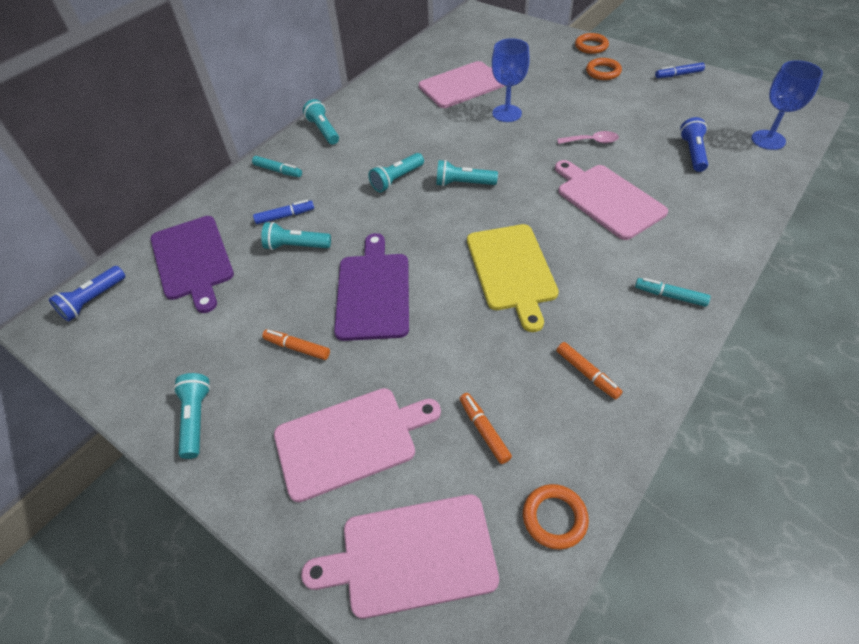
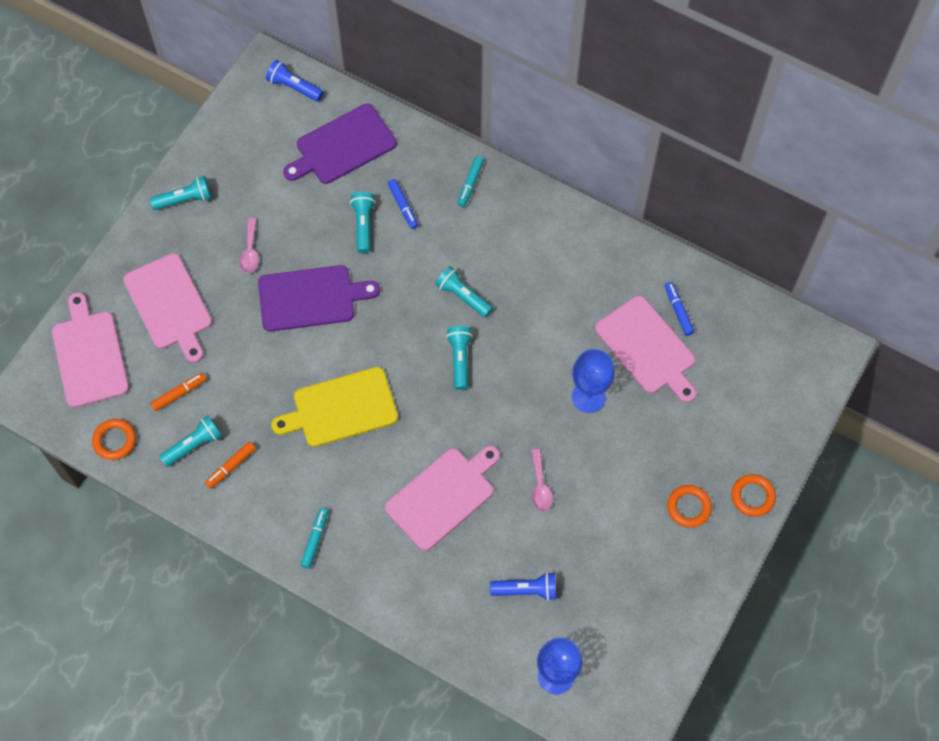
camera: 80 degrees right, 15 degrees up
orange marker [262,329,330,360] -> pink spoon [239,218,259,273]
turquoise flashlight [303,99,339,145] -> turquoise flashlight moved to [159,416,222,467]
blue marker [655,62,705,78] -> blue marker moved to [665,282,695,336]

